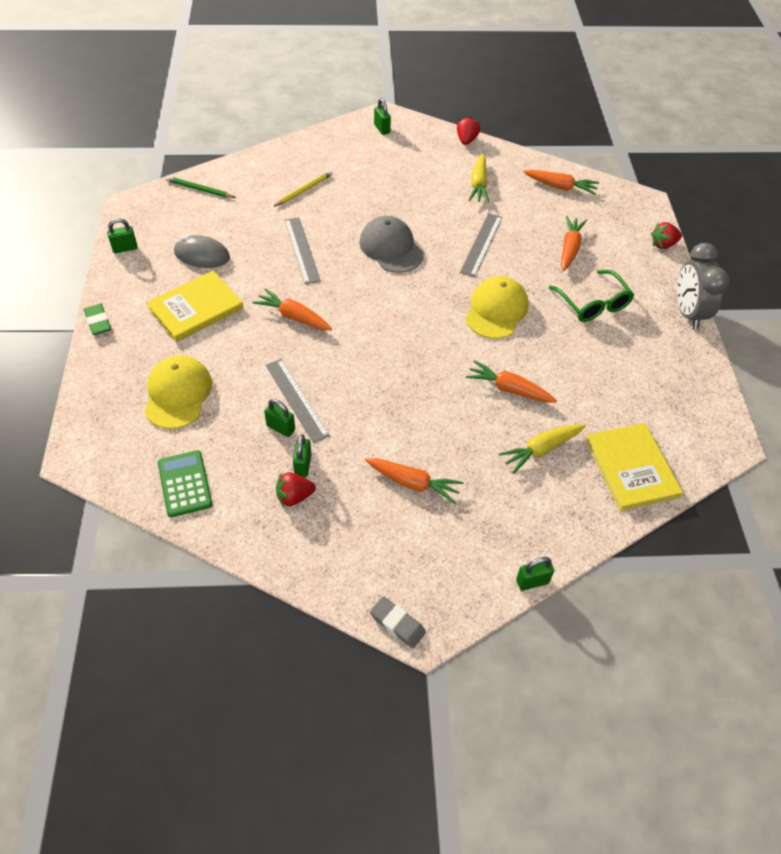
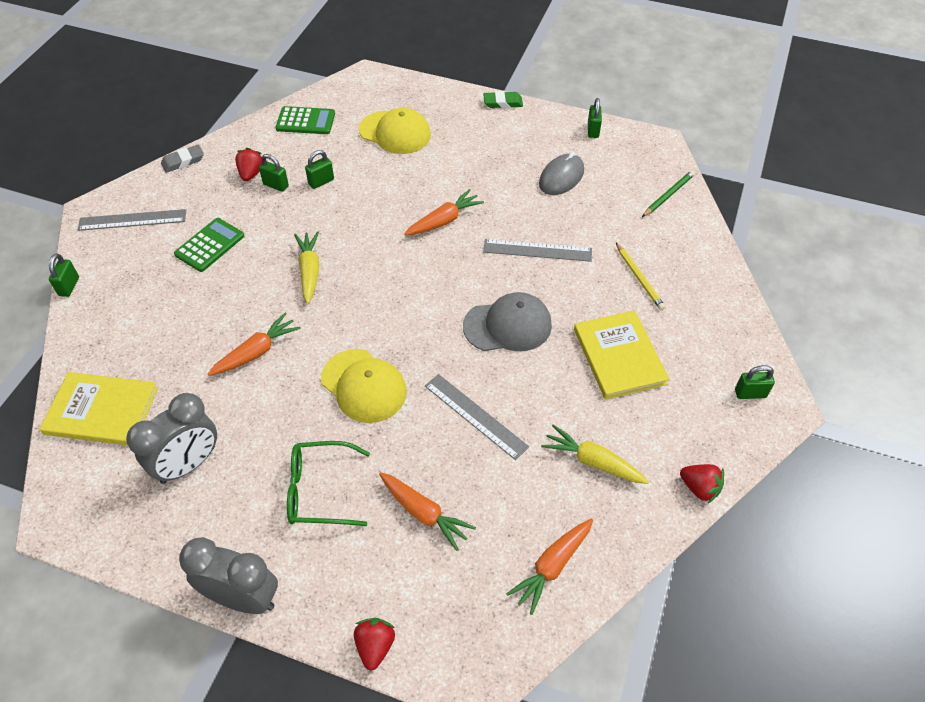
camera: 115 degrees right, 0 degrees up
yellow book [146,271,243,342] -> yellow book moved to [574,310,670,399]
grey ruler [266,359,330,443] -> grey ruler moved to [78,209,186,231]
orange carrot [365,458,464,504] -> green calculator [174,218,244,272]
grey eraser [370,596,426,648] -> grey eraser moved to [161,144,204,173]
yellow carrot [499,424,586,473] -> yellow carrot moved to [294,231,319,304]
none -> grey clock [126,393,217,484]

